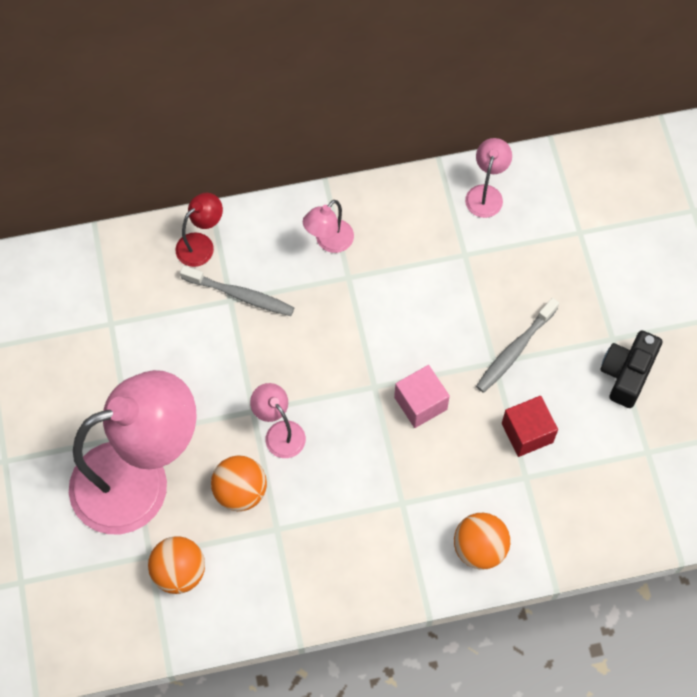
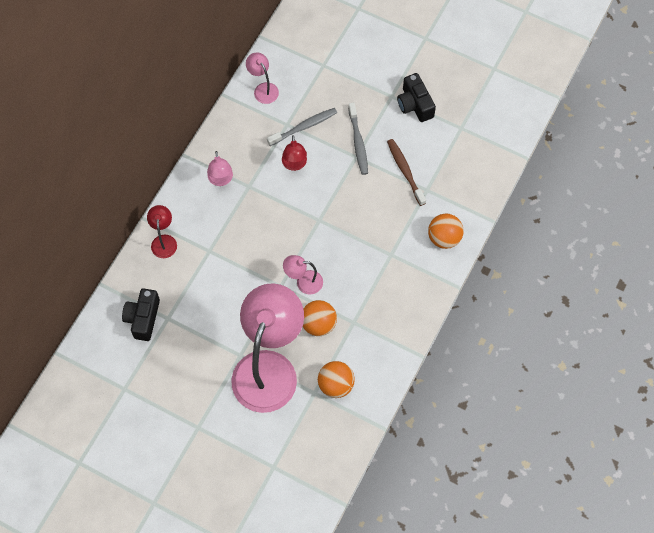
camera: 50 degrees left, 0 degrees up
grey toothbrush [180,265,295,316] -> grey toothbrush moved to [267,108,337,146]
pink cube [394,365,450,428] -> none
red cube [502,396,558,457] -> brown toothbrush [387,139,426,206]
none -> black camera [122,288,160,341]
none -> red lamp [282,135,307,171]

